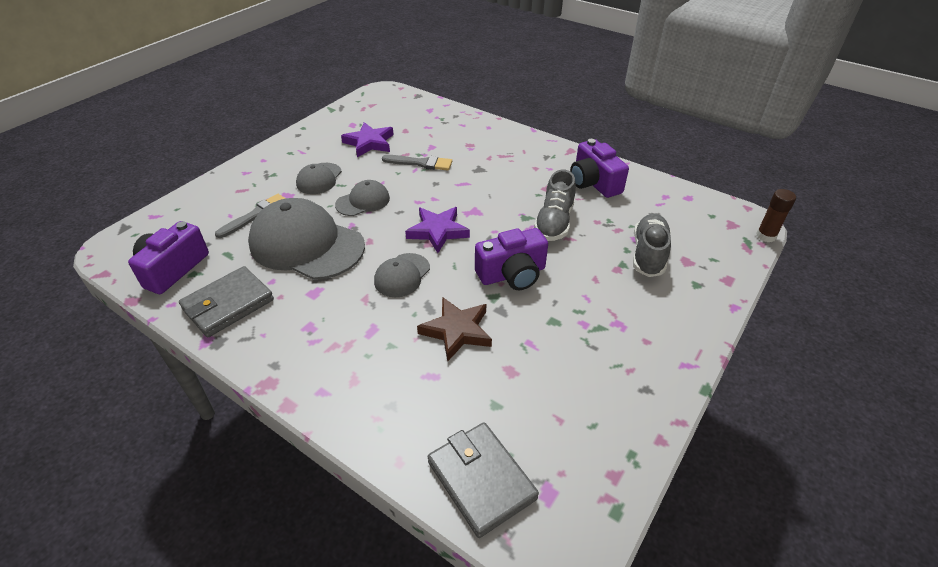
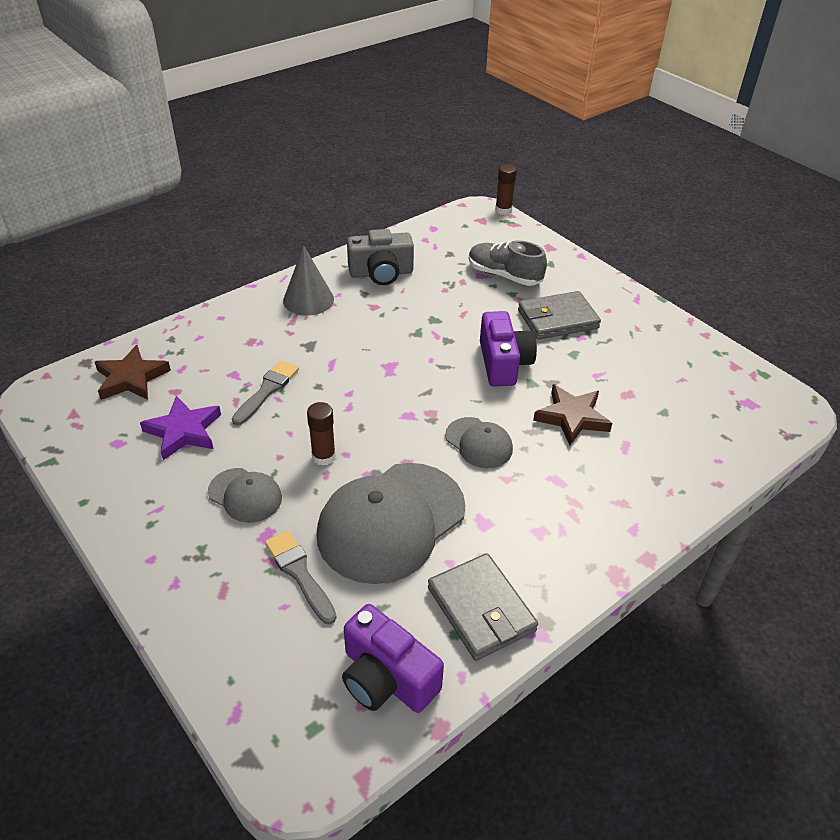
camera: 75 degrees left, 0 degrees up
grey cap [335,180,390,216] -> brown glue stick [307,402,336,466]
purple star [405,207,470,253] -> none
grey wallet [428,422,539,538] -> grey wallet moved to [518,291,601,340]
grey shoe [534,169,576,241] -> none
purple camera [570,139,629,198] -> grey camera [347,229,414,285]
none -> brown star [95,345,171,400]
none -> grey cone [283,245,334,316]

